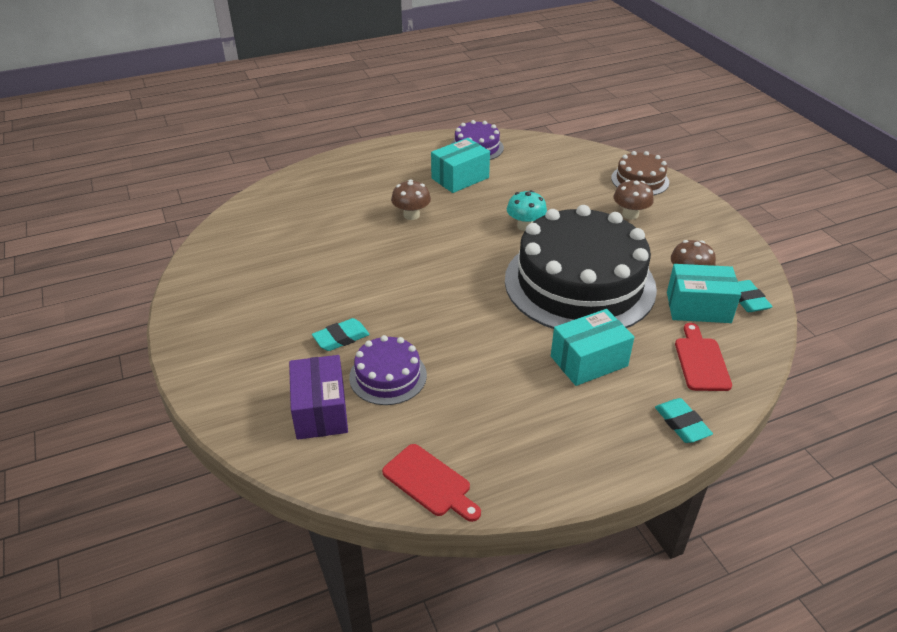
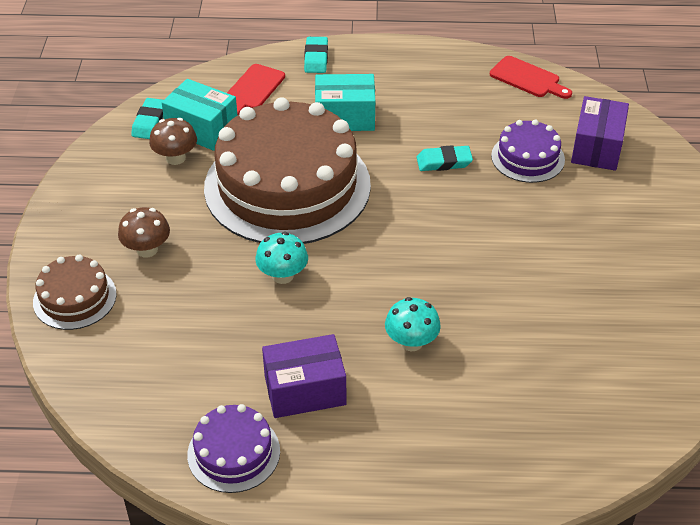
camera: 155 degrees left, 5 degrees up
turquoise eraser [312,318,370,351] -> turquoise eraser moved to [417,145,473,171]
red cutting board [382,444,481,522] -> red cutting board turned 150 degrees clockwise [490,56,572,99]
brown mushroom [391,179,431,220] -> turquoise mushroom [385,297,441,351]
turquoise box [431,138,490,193] -> purple box [262,334,346,418]
black cake [505,205,657,329] -> brown cake [204,97,371,244]

